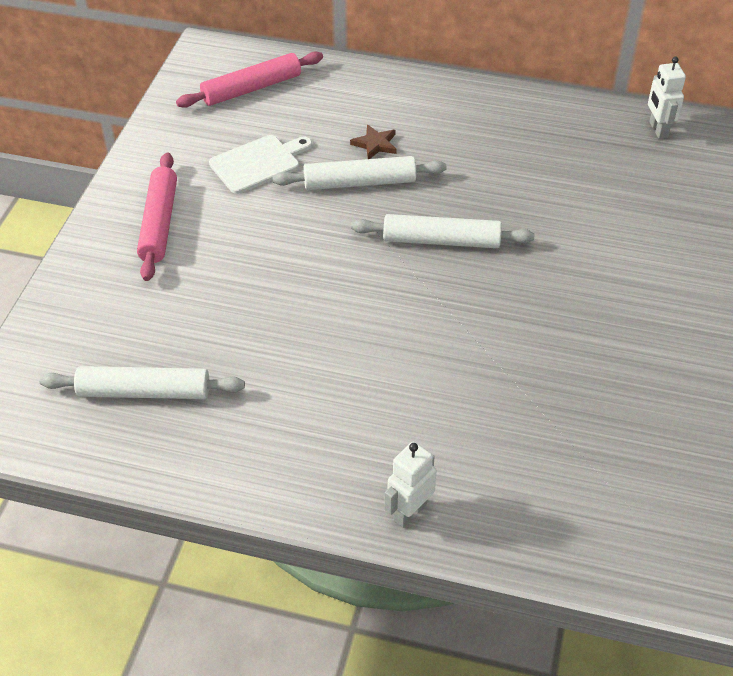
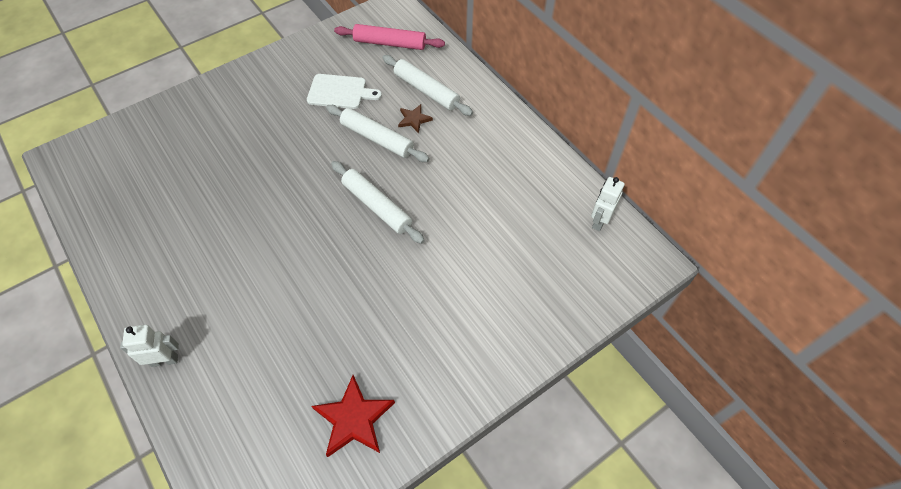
camera: 40 degrees right, 10 degrees up
white rolling pin [39,366,245,399] -> white rolling pin moved to [382,55,473,116]
pink rolling pin [137,152,177,281] -> none
none -> red star [312,375,395,457]

